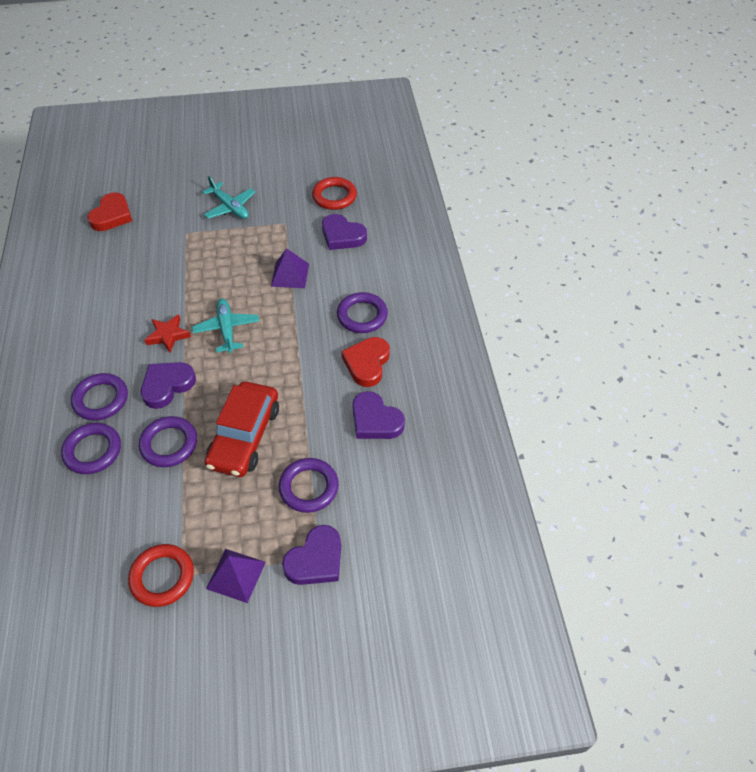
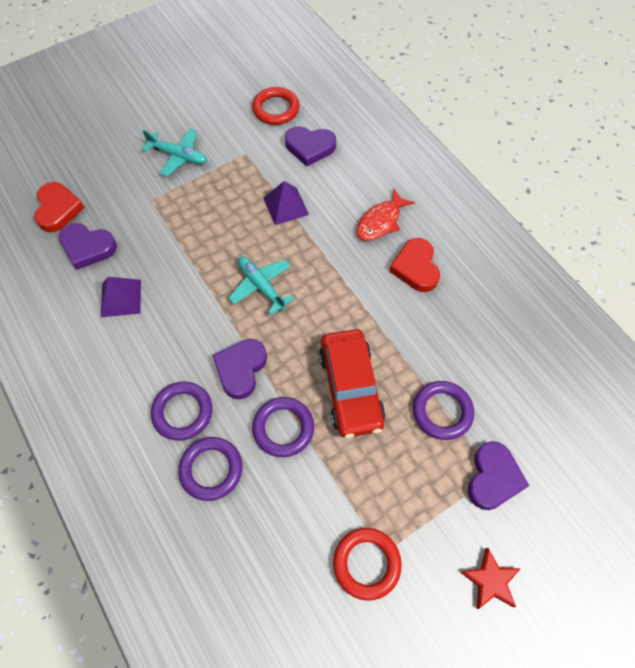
camera: 25 degrees left, 10 degrees up
red star [144,314,191,353] -> red star moved to [460,548,521,609]
purple pyramid [206,549,266,603] -> purple pyramid moved to [101,277,141,317]
purple ring [337,292,388,333] -> red fish [356,189,415,241]
purple heart [352,391,405,439] -> purple heart moved to [59,223,117,270]

